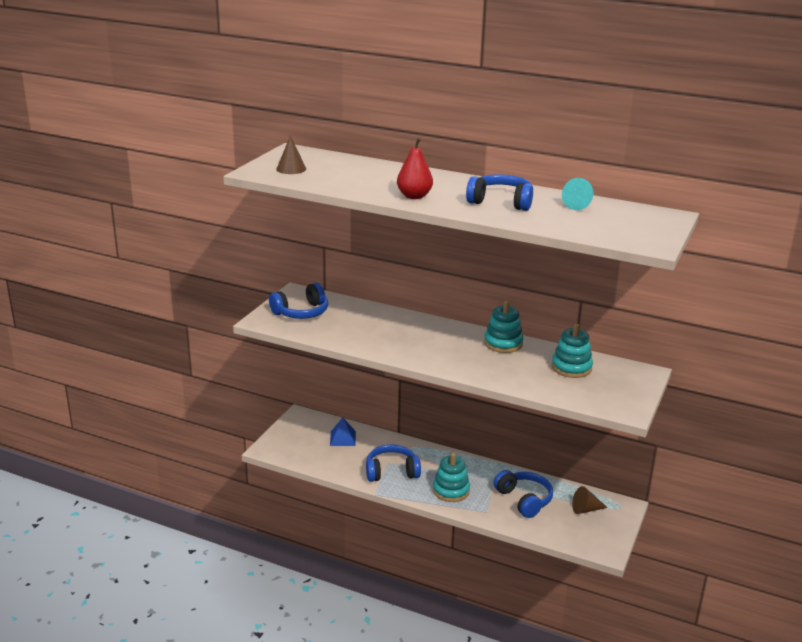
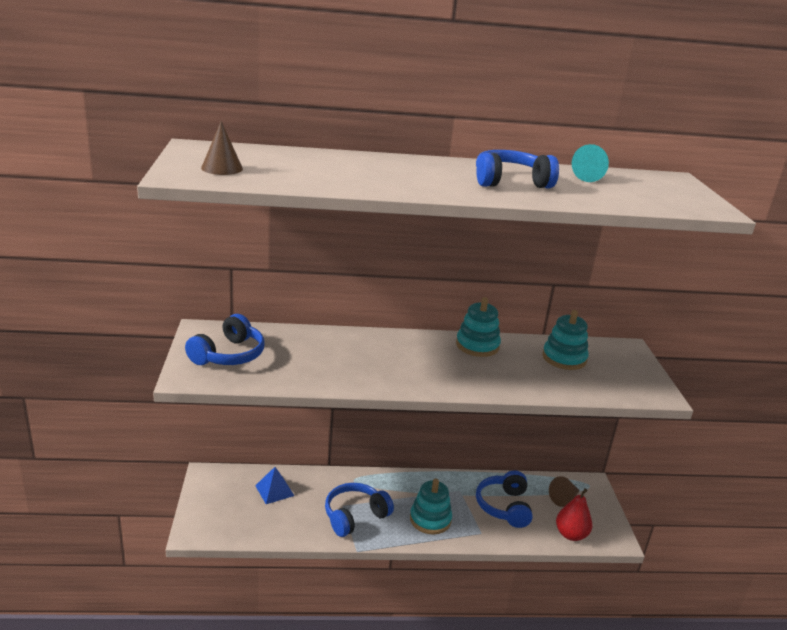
camera: 30 degrees left, 0 degrees up
red pear [397,138,433,199] -> red pear moved to [556,488,592,541]
blue headphones [493,470,553,518] -> blue headphones turned 120 degrees counterclockwise [476,471,533,528]

